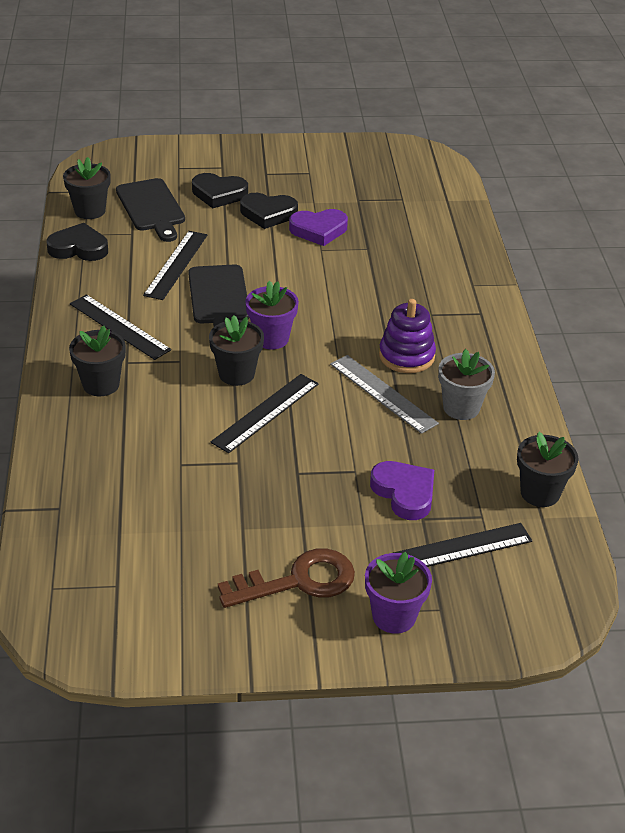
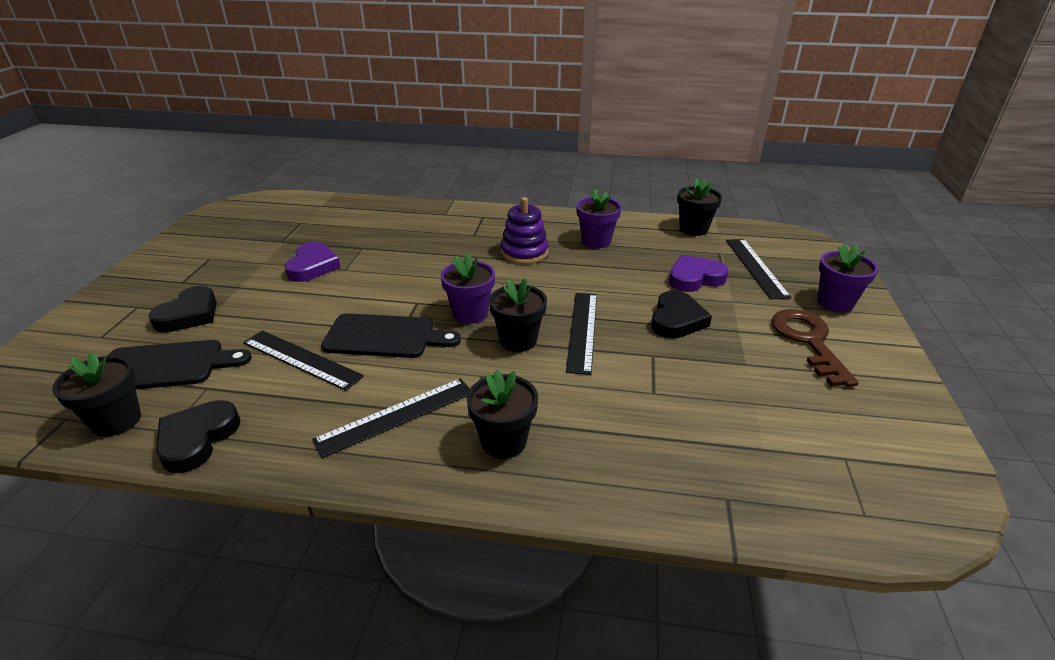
camera: 75 degrees left, 5 degrees down
black ruler [210,374,319,453] -> black ruler turned 45 degrees clockwise [566,293,597,375]
black heart [240,193,298,229] -> black heart moved to [651,290,712,339]
grey ruler [330,355,439,434] -> none
grey flower pot [438,349,495,420] -> purple flower pot [576,189,622,248]

